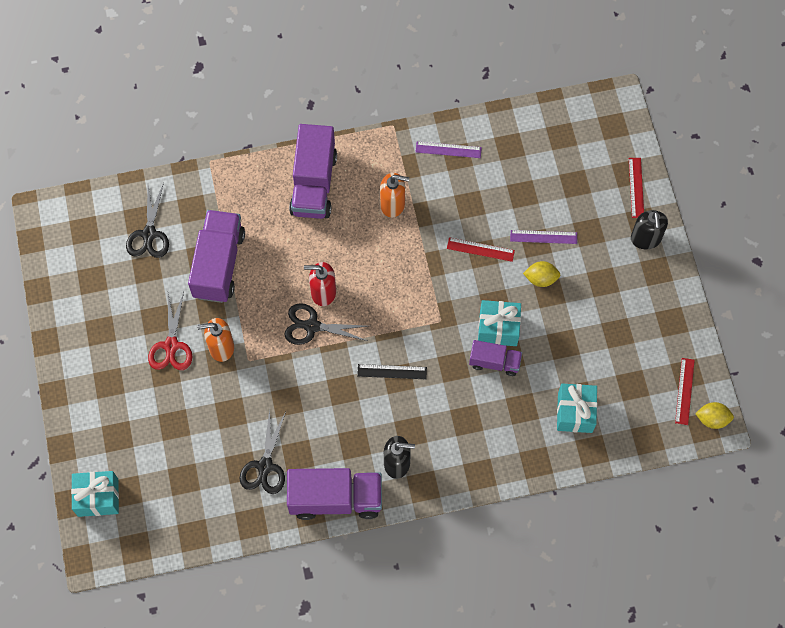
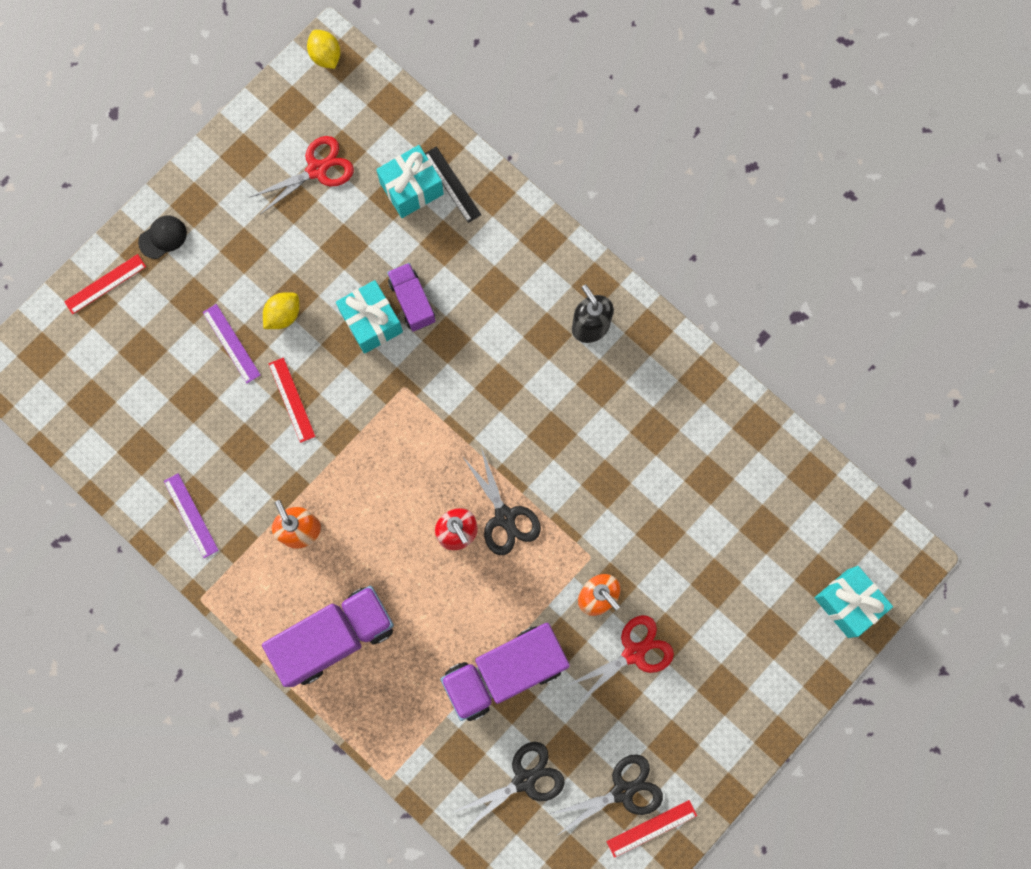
camera: 125 degrees left, 10 degrees up
black scissors [240,409,286,494] -> black scissors moved to [548,755,663,835]
purple truck [287,468,382,520] -> none
black ruler [357,364,427,379] -> black ruler moved to [425,146,482,223]
yellow lemon [523,261,560,287] -> yellow lemon turned 75 degrees clockwise [263,292,299,329]
black soap dispenser [631,210,668,249] -> black cap [138,216,187,259]
red ruler [675,358,695,425] -> red ruler moved to [607,800,697,858]
none -> red scissors [249,136,354,214]

